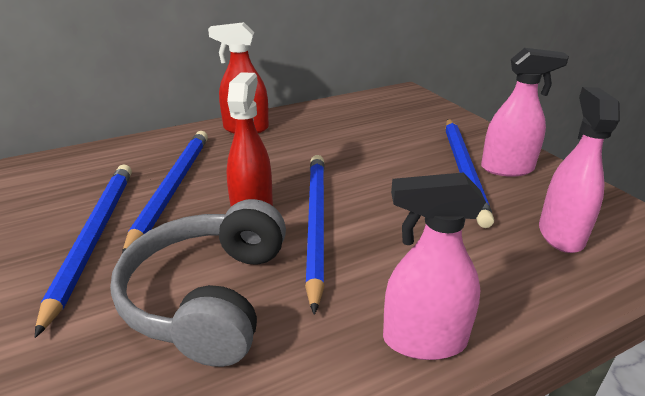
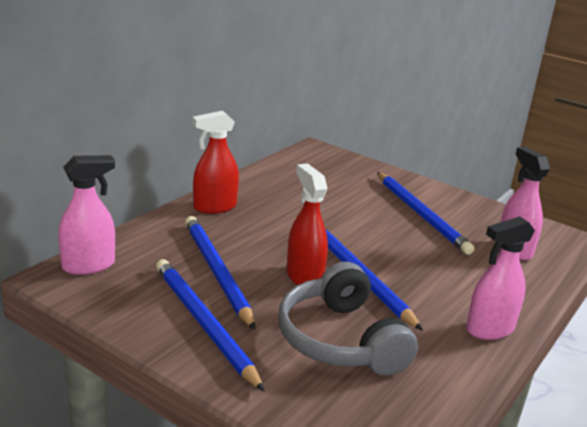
camera: 30 degrees left, 5 degrees down
pink spray bottle [481,48,569,177] -> pink spray bottle moved to [58,155,115,275]

